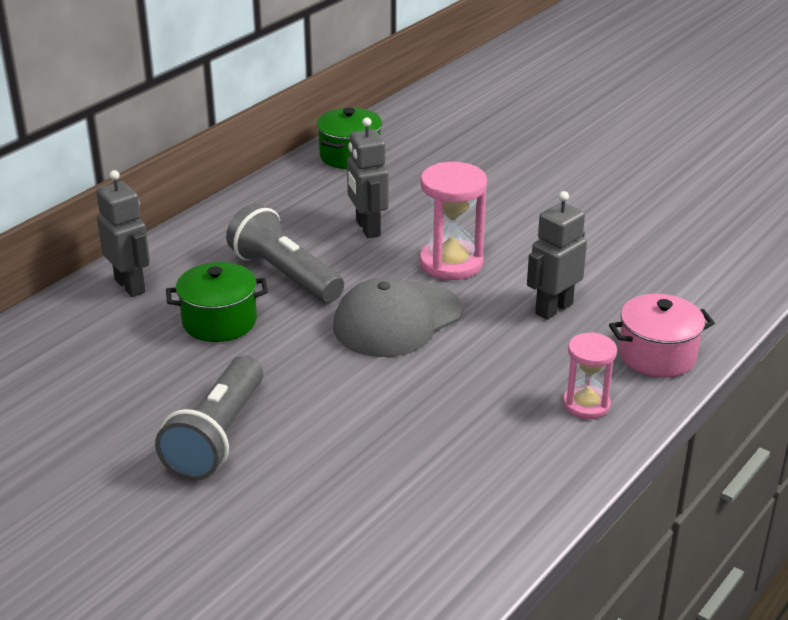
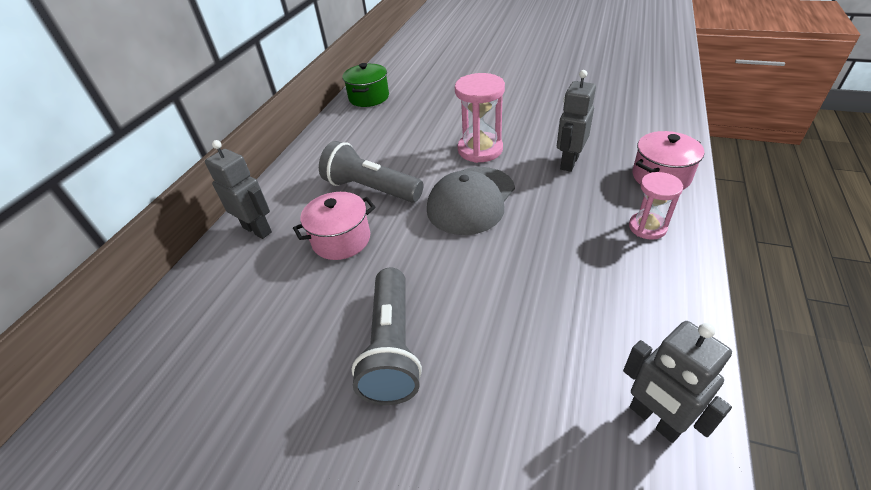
camera: 15 degrees left, 10 degrees up
green pot [166,262,268,342] -> pink pot [293,192,376,260]
grey robot [347,117,389,238] -> grey robot moved to [623,321,732,443]

